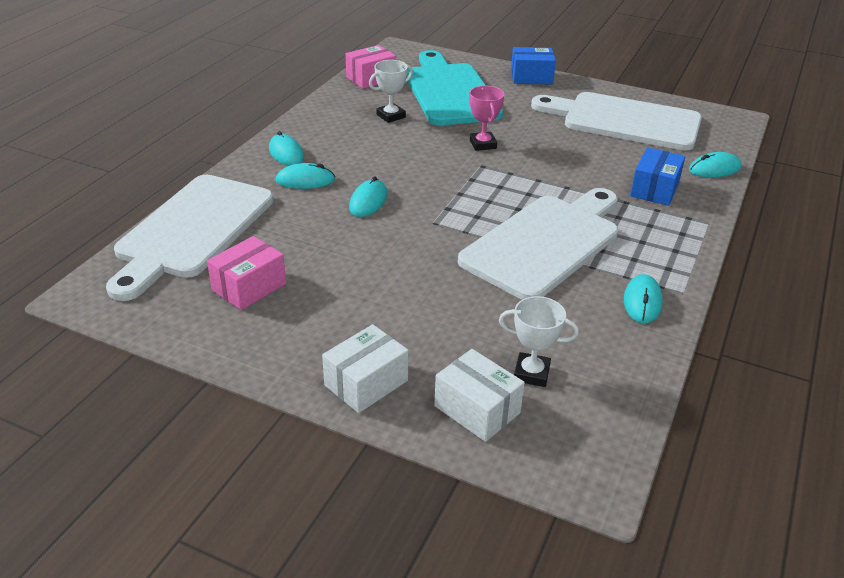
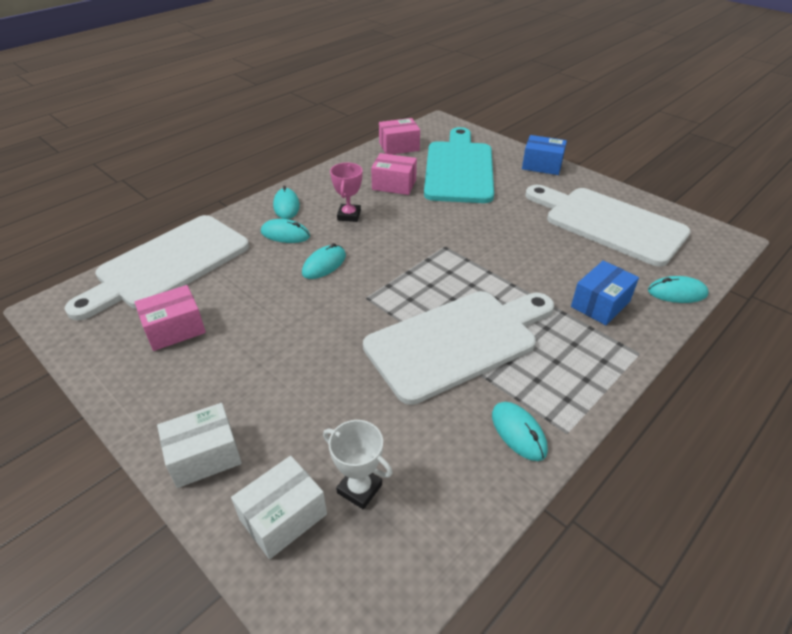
camera: 20 degrees right, 5 degrees up
white trophy [369,60,413,123] -> pink box [371,153,417,195]
white box [434,349,525,442] -> white box turned 75 degrees clockwise [231,456,327,559]
pink trophy [469,86,504,151] -> pink trophy moved to [330,163,363,222]
turquoise mouse [624,274,663,323] -> turquoise mouse turned 60 degrees counterclockwise [492,402,548,461]

